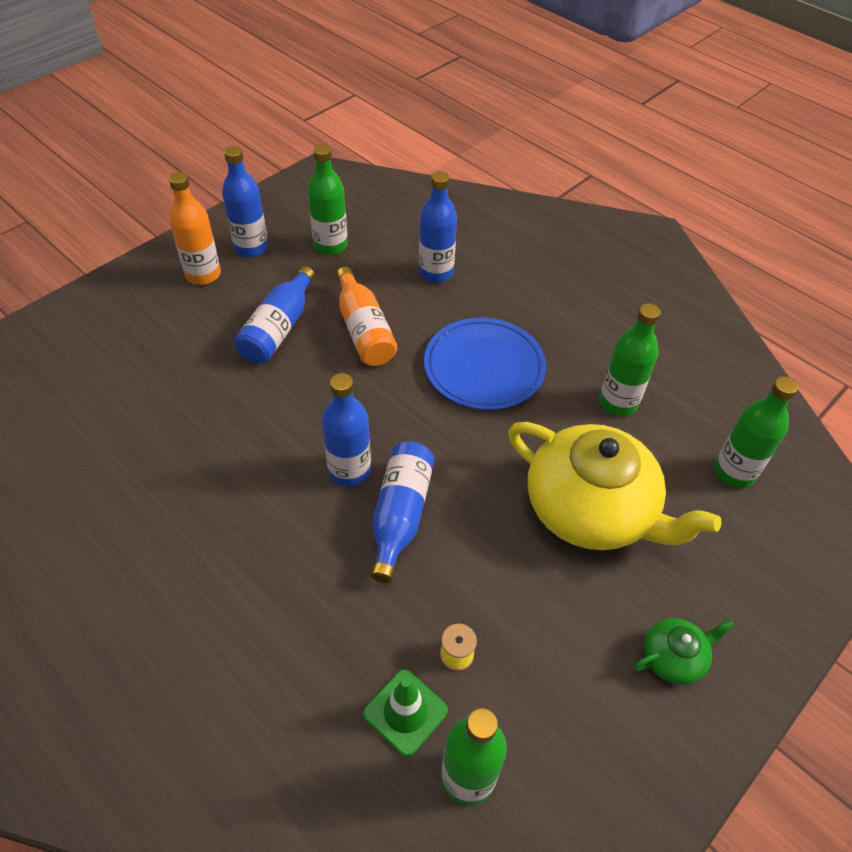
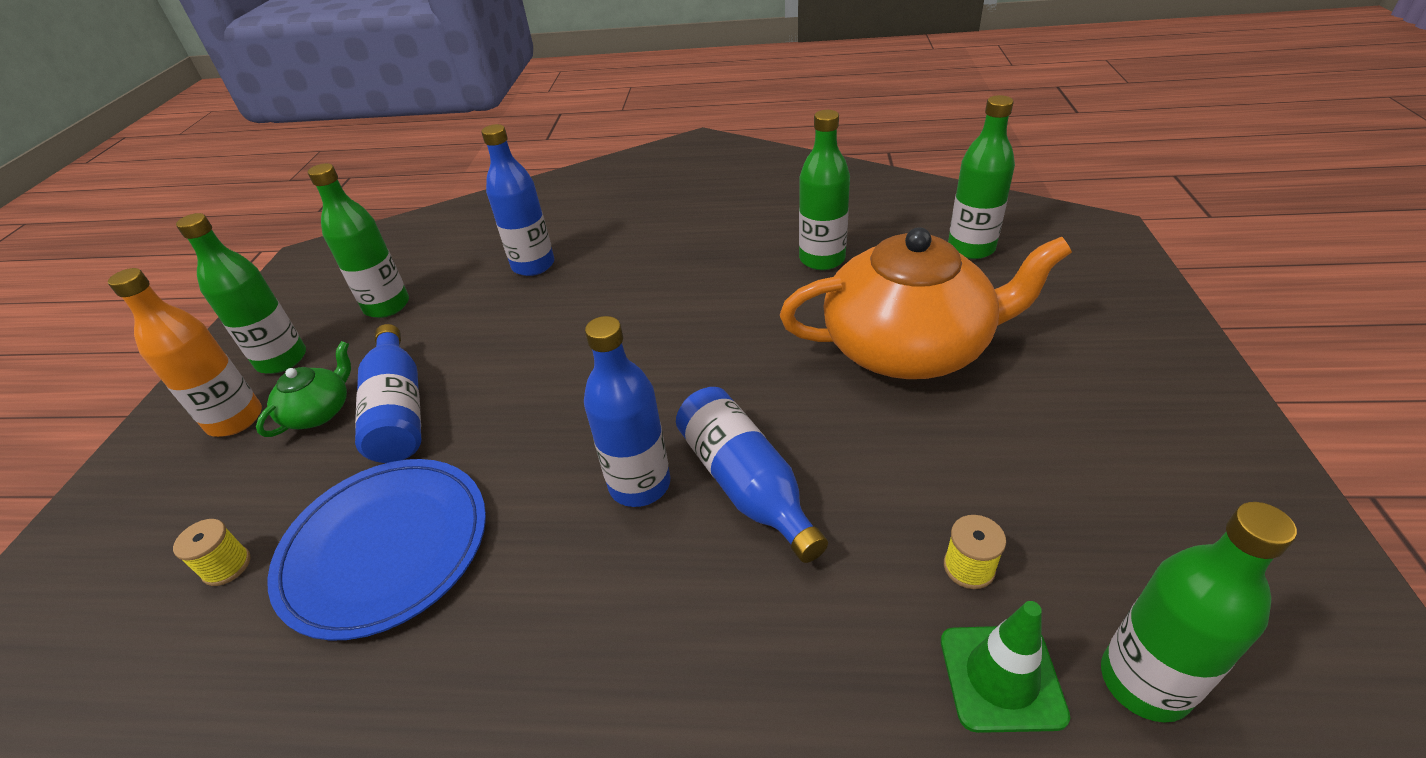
camera: 35 degrees left, 10 degrees down
blue bottle [222,146,268,258] -> green bottle [176,213,306,374]
orange bottle [336,267,397,366] -> none
blue plate [424,318,546,410] -> blue plate moved to [267,459,486,641]
yellow teapot [508,422,722,550] -> orange teapot [780,227,1072,379]
green teapot [634,618,734,685] -> green teapot moved to [256,341,351,437]
none -> yellow spool [173,519,250,586]

